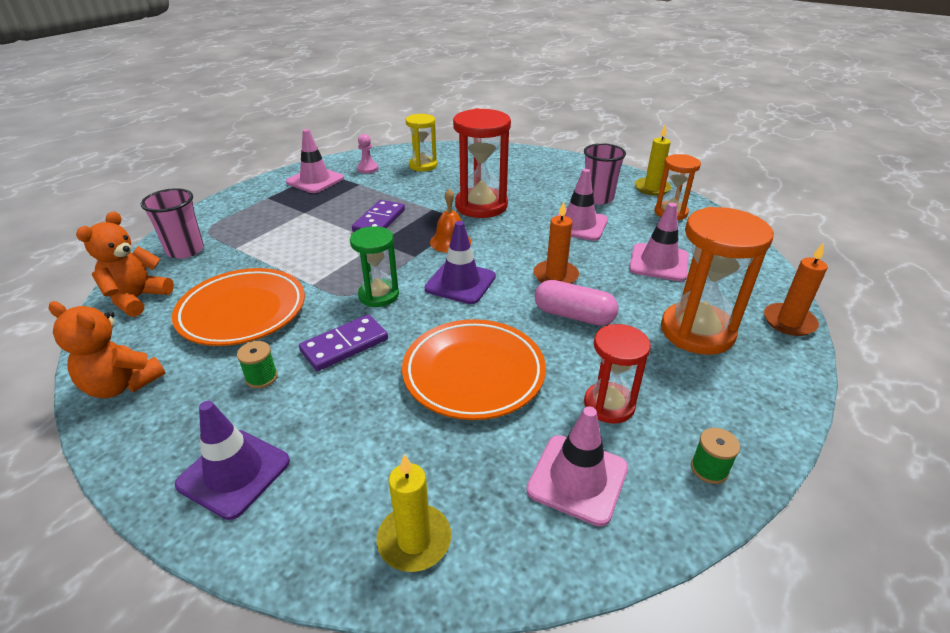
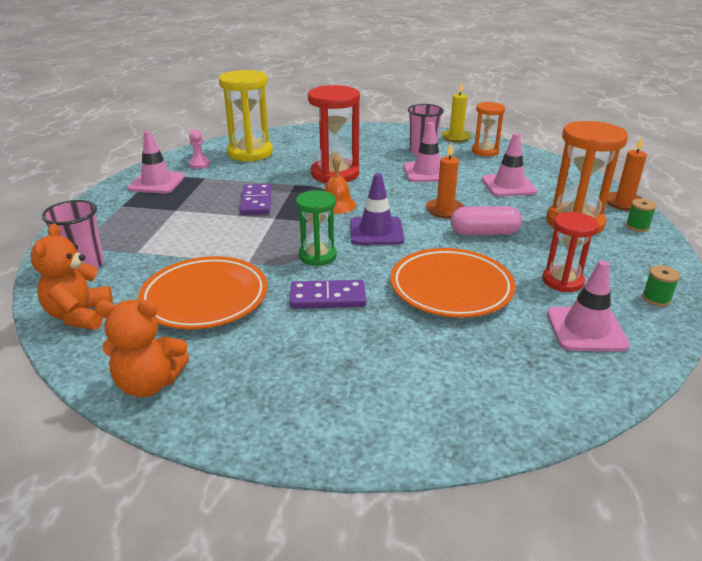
camera: 25 degrees left, 5 degrees down
purple traffic cone [175,401,290,520] -> none
green spool [237,341,278,388] -> green spool moved to [626,199,657,232]
purple domino [299,315,388,371] -> purple domino turned 60 degrees clockwise [290,280,366,309]
yellow candle [377,454,451,572] -> none
yellow hourglass [406,114,437,172] -> yellow hourglass [219,70,273,162], size x1.64

